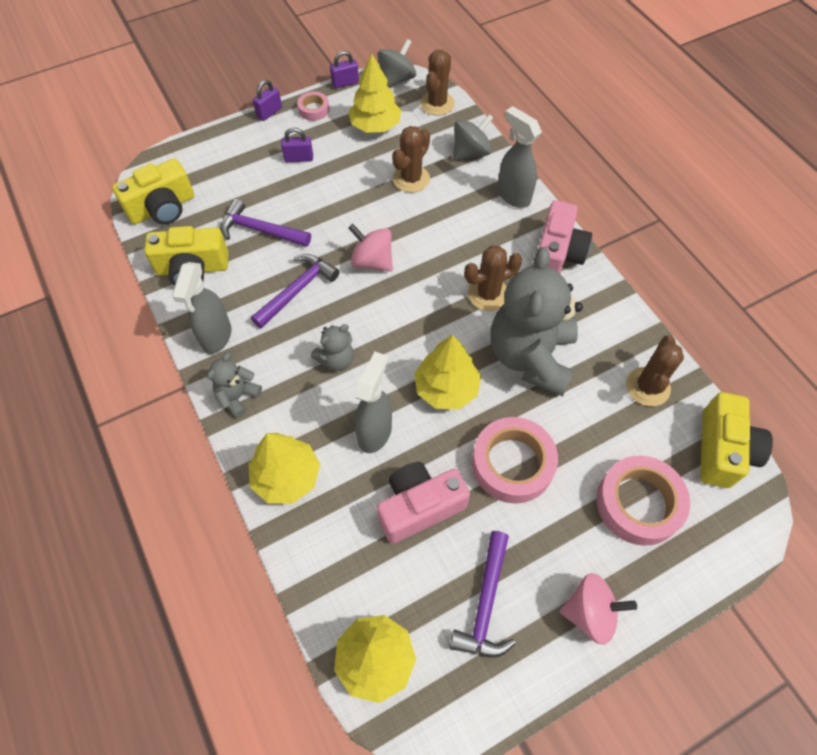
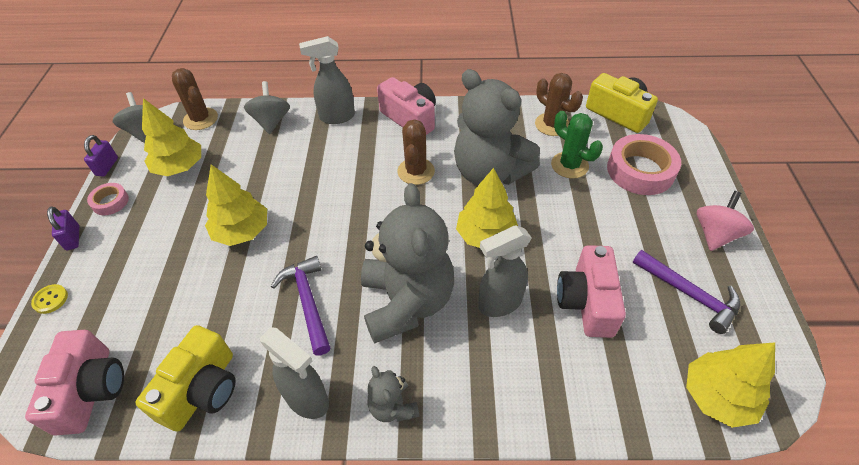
camera: 60 degrees left, 10 degrees down
yellow camera [112,159,194,225] -> pink camera [25,330,124,435]
purple hammer [220,199,311,247] -> none
yellow tree [249,433,320,504] -> yellow tree moved to [205,164,267,246]
purple padlock [281,127,313,162] -> none
grey teddy bear [311,324,354,371] -> grey teddy bear [361,183,454,344], size x2.22
pink spinning top [348,224,393,272] -> none
grey spray bottle [355,352,392,453] -> grey spray bottle turned 75 degrees counterclockwise [478,225,532,317]
brown cactus [392,126,430,192] -> none
pink tape [472,417,558,504] -> none
none -> yellow button [31,284,68,314]
none -> green cactus [551,111,603,178]

